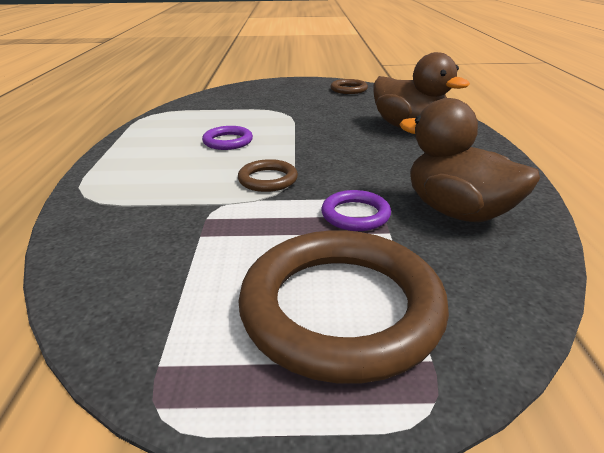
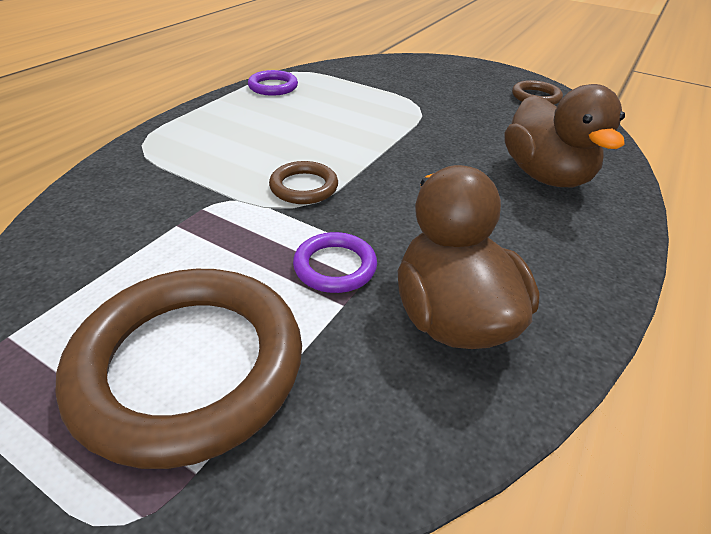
camera: 30 degrees right, 10 degrees up
purple ring [202,126,253,150] -> purple ring moved to [248,70,298,96]

